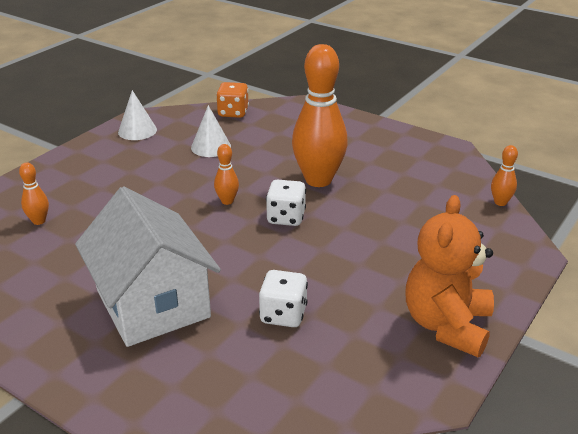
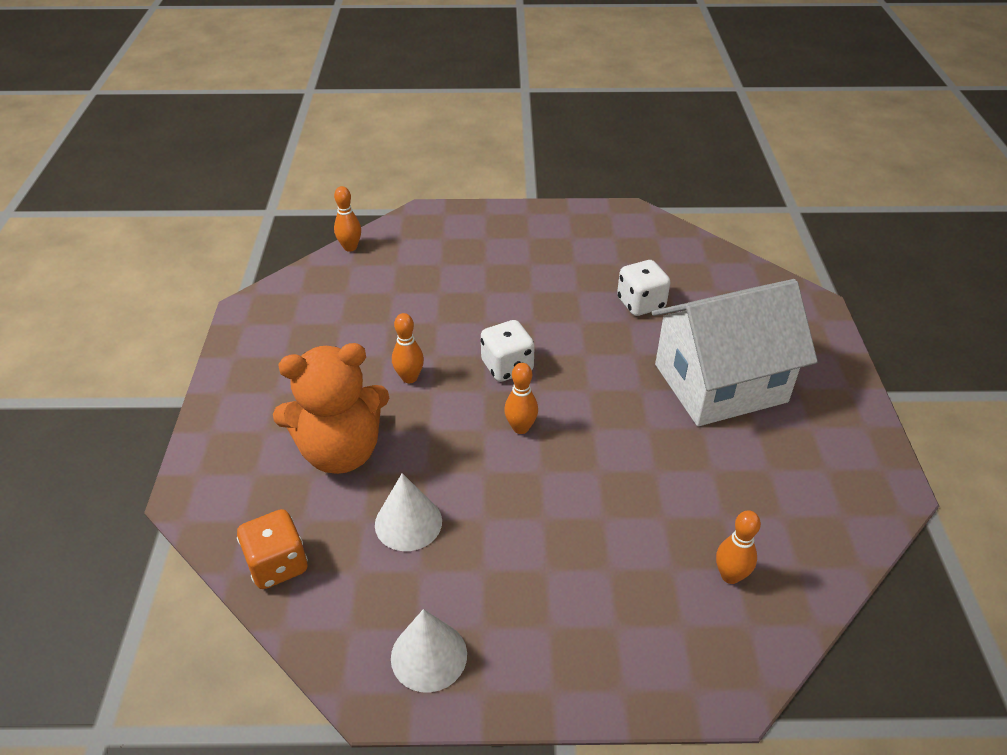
camera: 125 degrees left, 10 degrees up
white house [75,186,221,347] -> white house turned 45 degrees clockwise [652,279,818,426]
orange bowling pin [292,44,348,187] -> orange bowling pin [392,313,424,383], size x0.44
orange teddy bear [405,195,494,357] -> orange teddy bear moved to [273,343,389,474]

